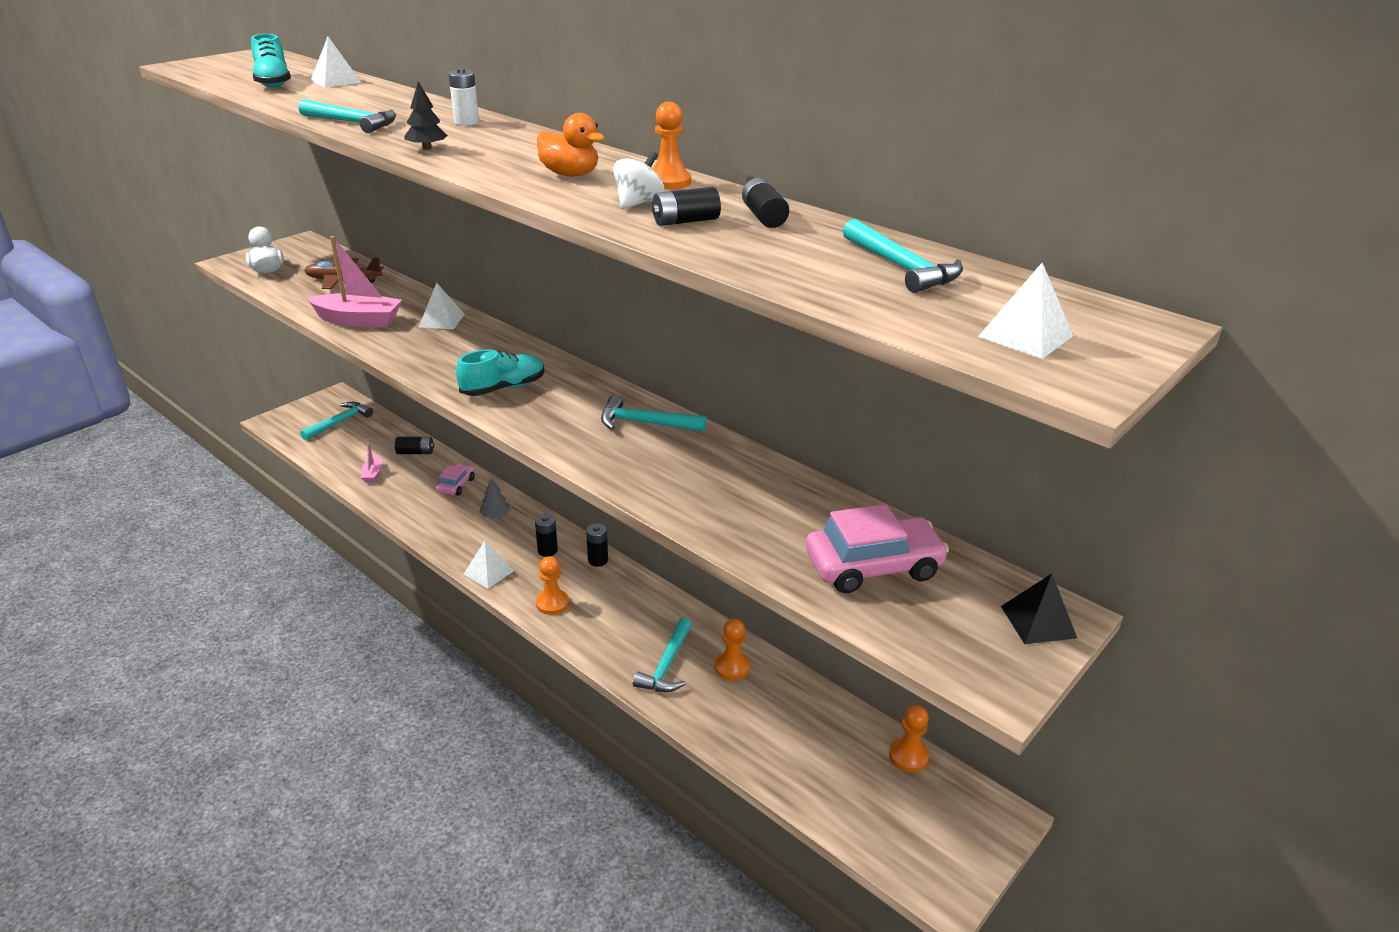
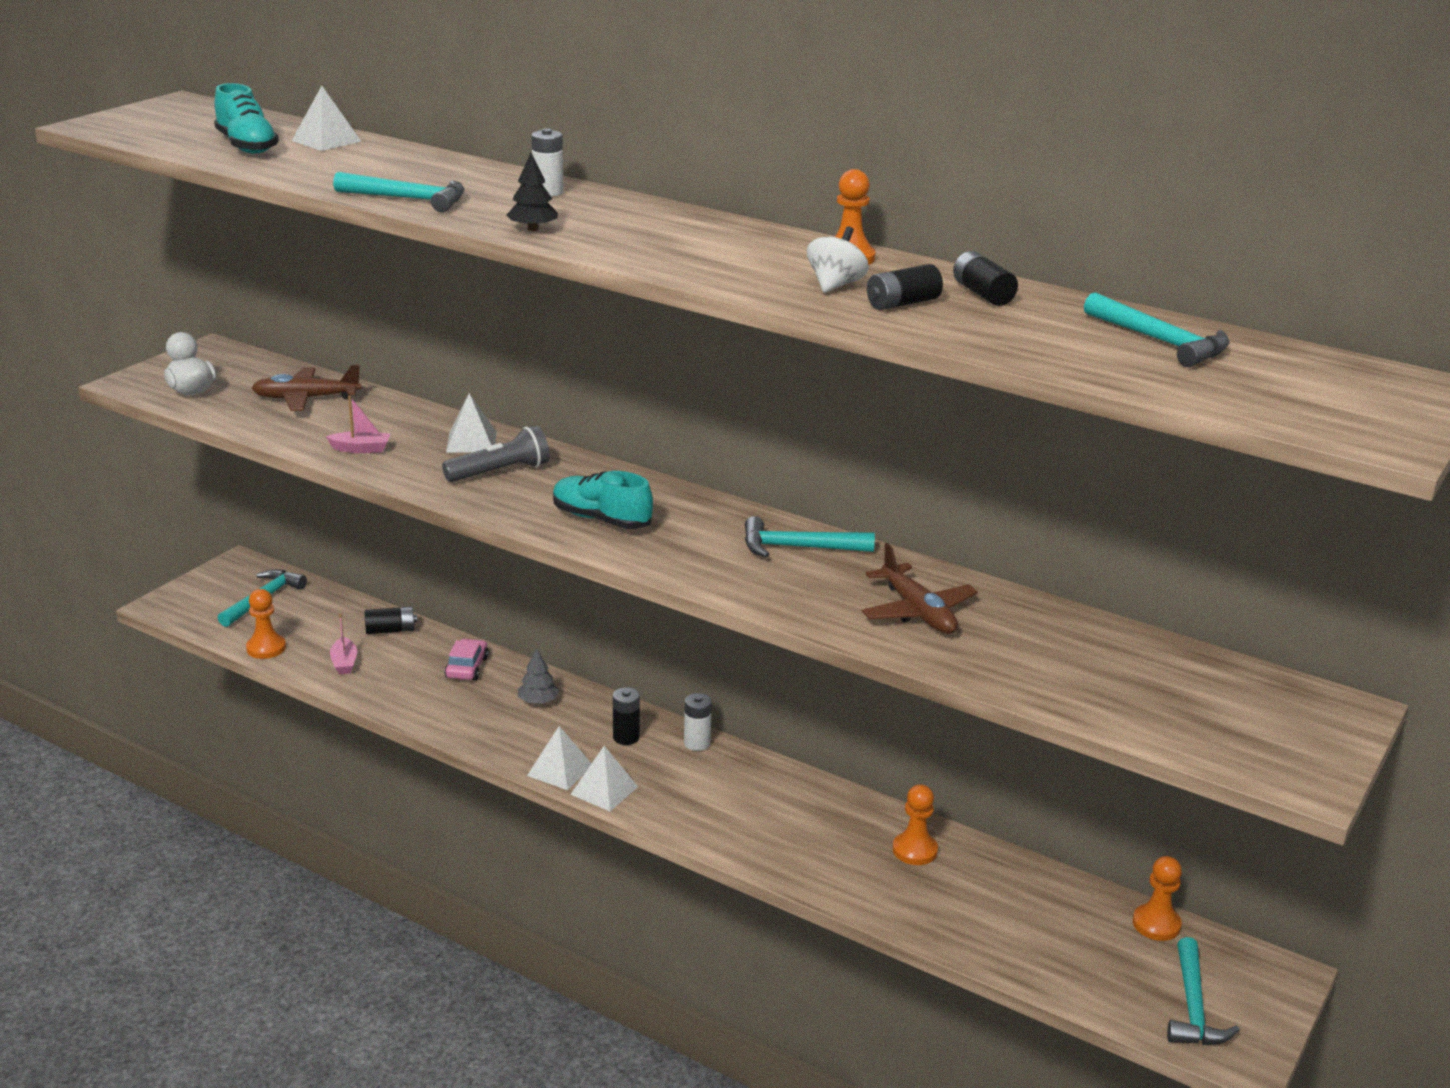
camera: 10 degrees left, 5 degrees down
pink boat [307,236,402,328] -> pink boat [326,396,390,453], size x0.50
turquoise shoe [456,350,544,396] -> turquoise shoe turned 105 degrees counterclockwise [553,471,653,529]
orange pawn [536,556,569,615] -> orange pawn moved to [246,589,286,659]
orange duck [537,113,604,176] -> none
black battery [586,523,608,567] -> white battery [684,693,712,751]
turquoise hammer [633,617,692,692] -> turquoise hammer moved to [1167,937,1240,1045]
pink car [806,504,949,593] -> none
white pyramid [978,263,1073,359] -> white pyramid moved to [570,746,638,811]
black pyramid [1001,574,1077,644] -> none
none -> grey flashlight [442,425,550,482]
none -> brown plane [861,543,978,634]

